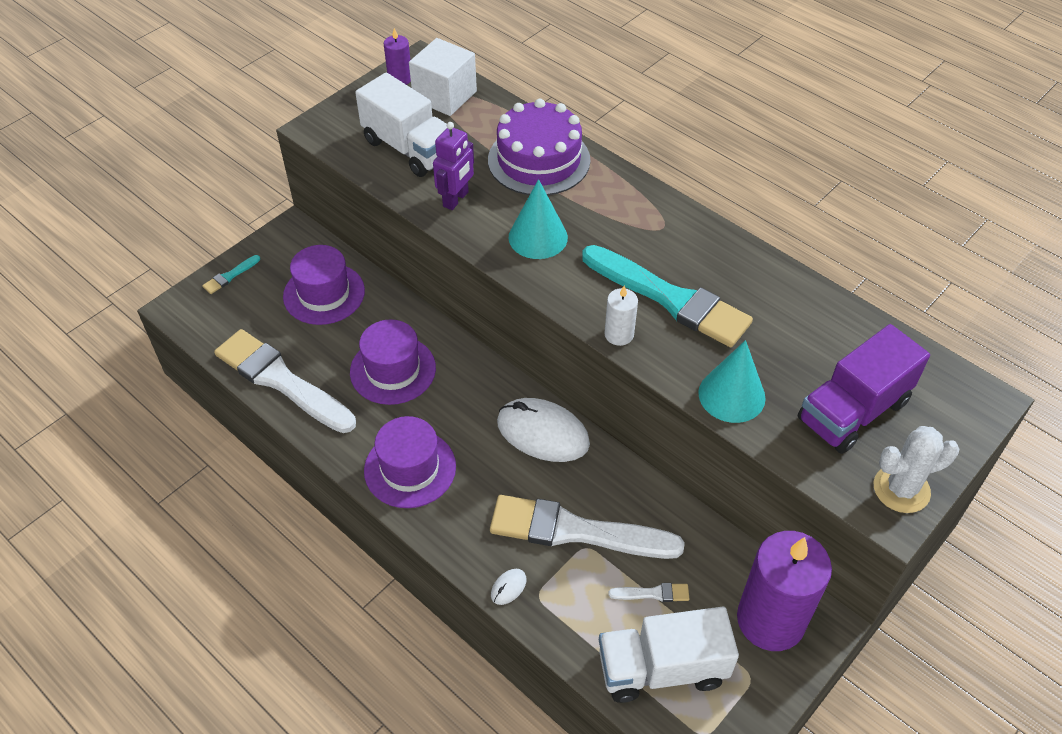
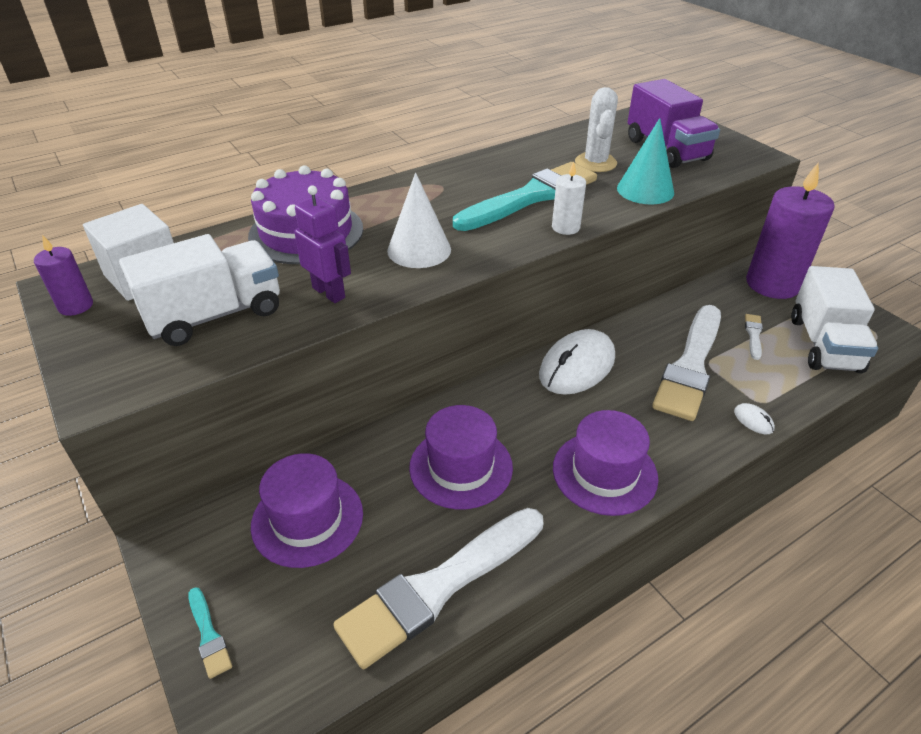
camera: 75 degrees left, 10 degrees down
turquoise cone [509,179,568,259] -> white cone [387,172,451,268]
white cactus [874,426,959,513] -> white cactus moved to [575,87,618,172]

